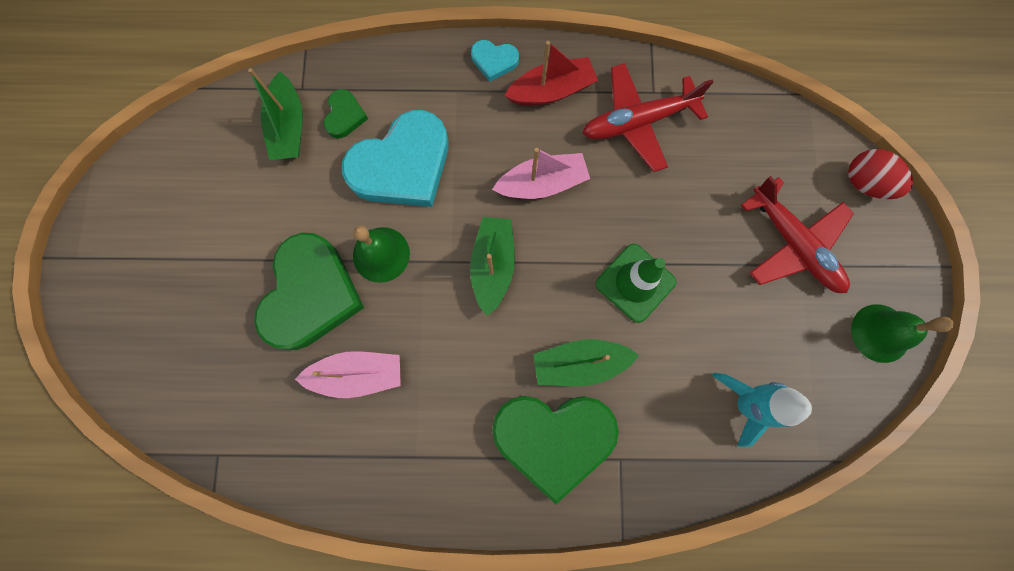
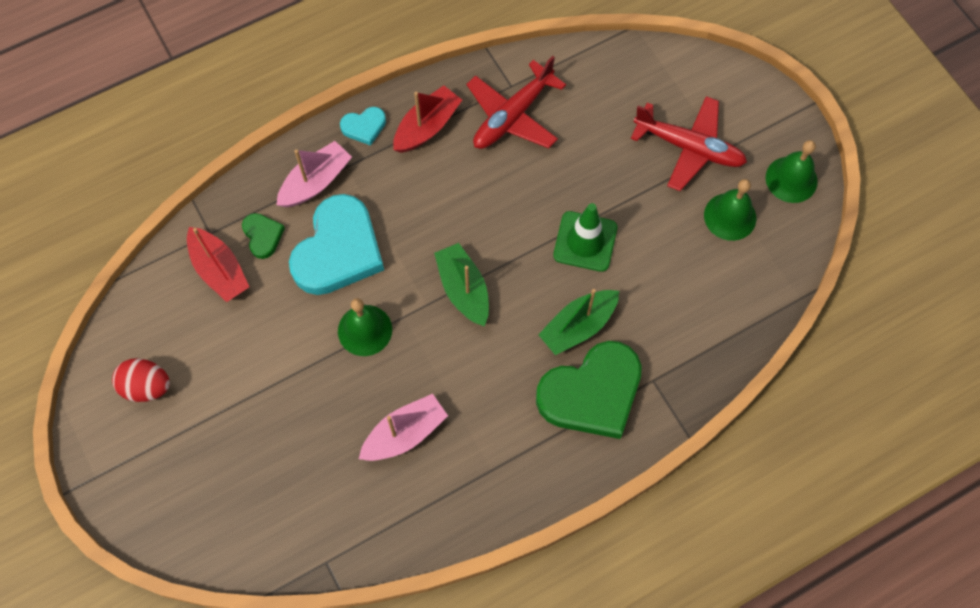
camera: 30 degrees left, 10 degrees down
green boat [248,68,302,160] -> red boat [187,227,249,302]
green heart [254,233,364,350] -> none
pink boat [492,148,590,199] -> pink boat moved to [277,141,352,207]
turquoise rocket [712,373,812,447] -> none
red egg [848,149,913,199] -> red egg moved to [112,358,170,402]
none -> green bell [704,179,756,241]

